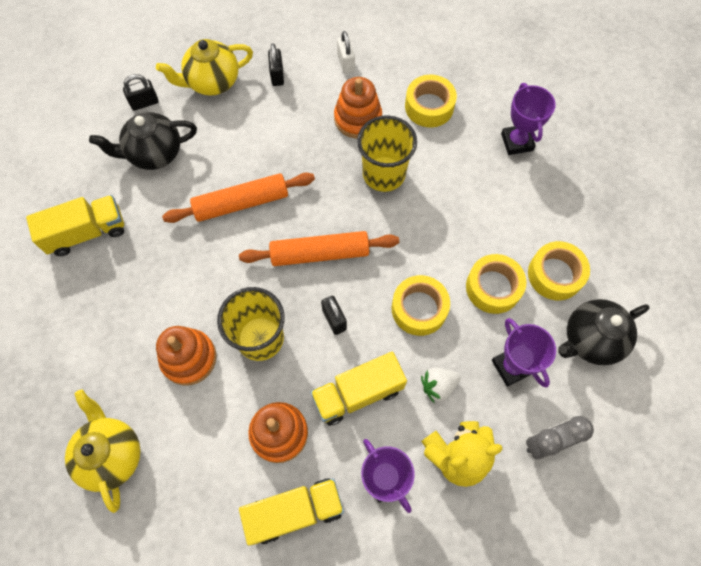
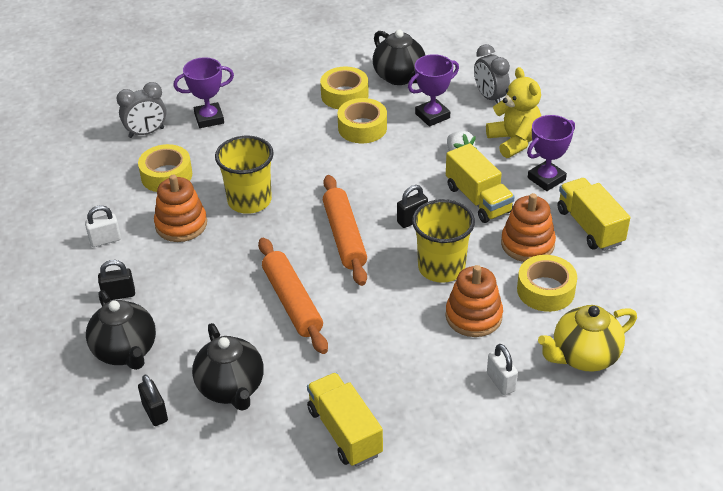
camera: 95 degrees left, 25 degrees down
yellow teapot [156,39,253,96] -> black teapot [86,290,156,370]
yellow tape [392,275,450,336] -> yellow tape moved to [517,255,577,312]
none -> grey clock [116,82,166,138]
none -> white padlock [487,344,518,395]

